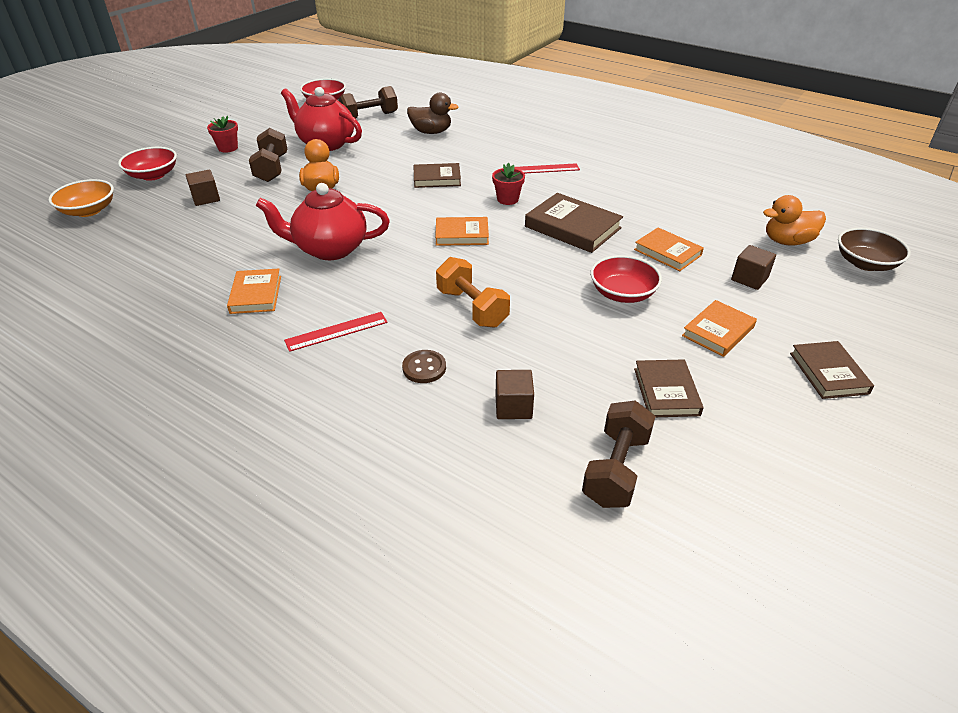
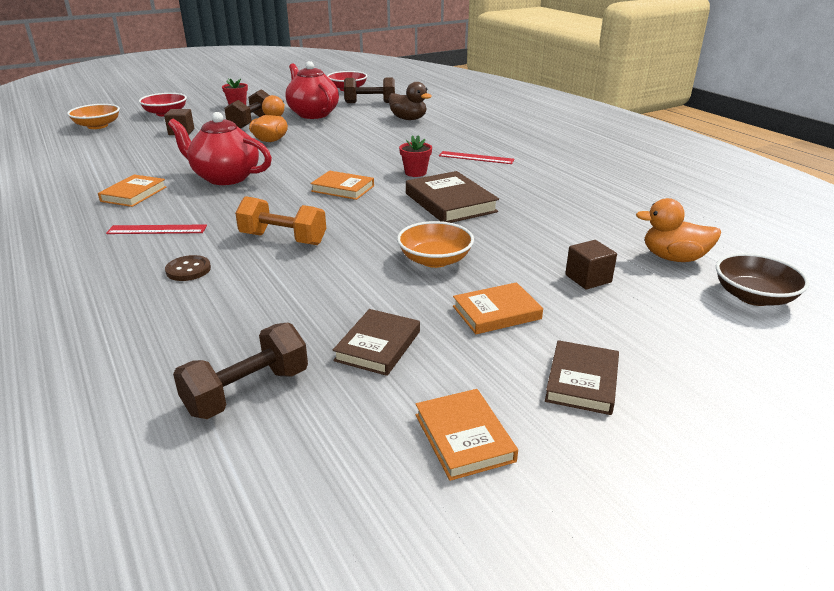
camera: 25 degrees right, 10 degrees down
brown book [414,163,461,188] -> none
orange dumbbell [436,257,510,328] -> orange dumbbell turned 60 degrees counterclockwise [235,196,326,245]
brown cube [496,370,534,419] -> none
red bowl [590,255,662,303] -> orange bowl [397,221,474,268]
orange book [634,227,704,271] -> orange book moved to [416,389,518,481]

